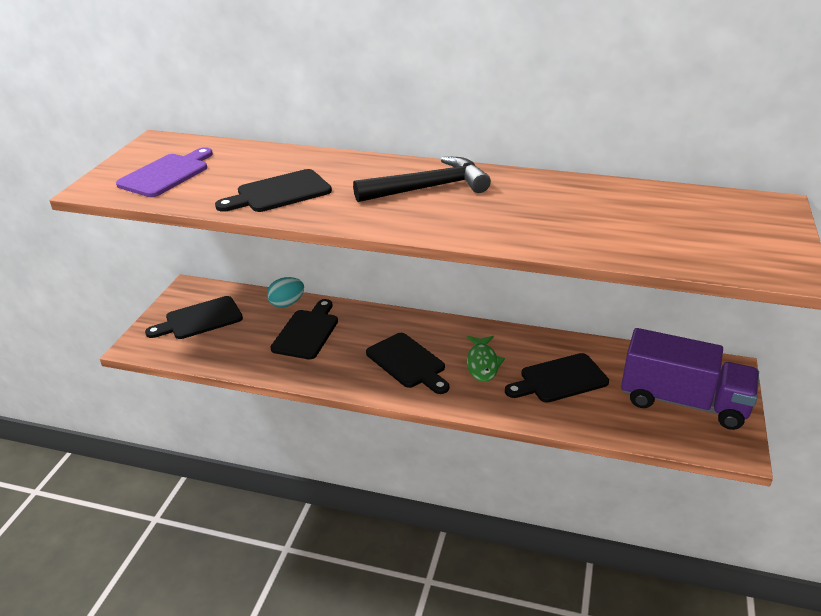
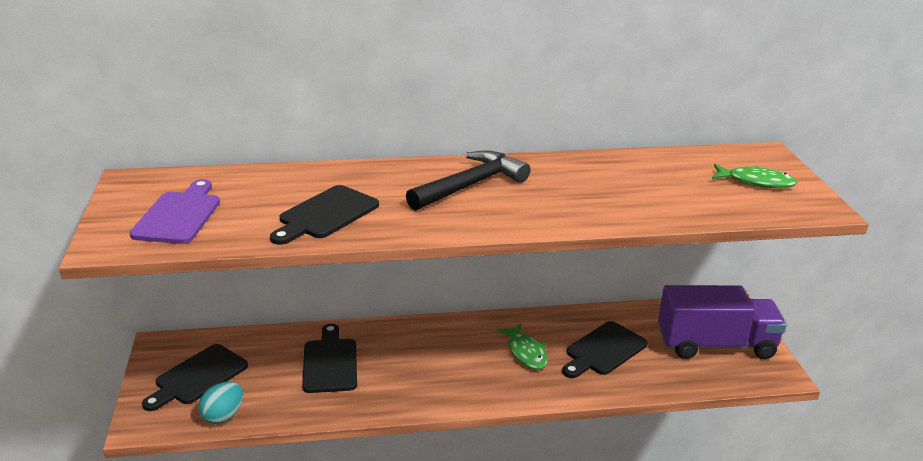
camera: 25 degrees left, 5 degrees down
turquoise egg [267,277,304,308] -> turquoise egg moved to [199,382,243,424]
black cutting board [366,333,449,394] -> none
none -> green fish [712,164,798,188]

